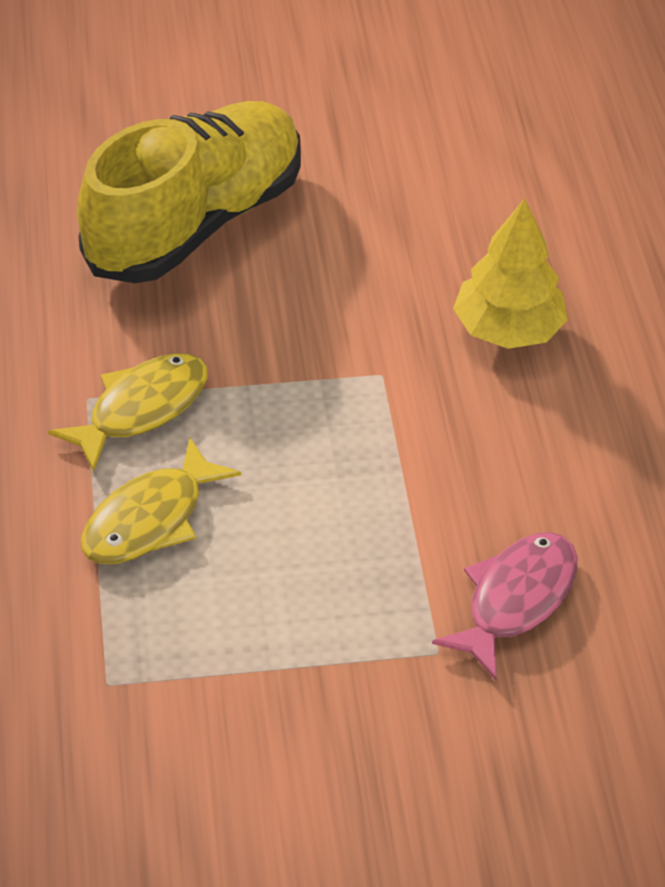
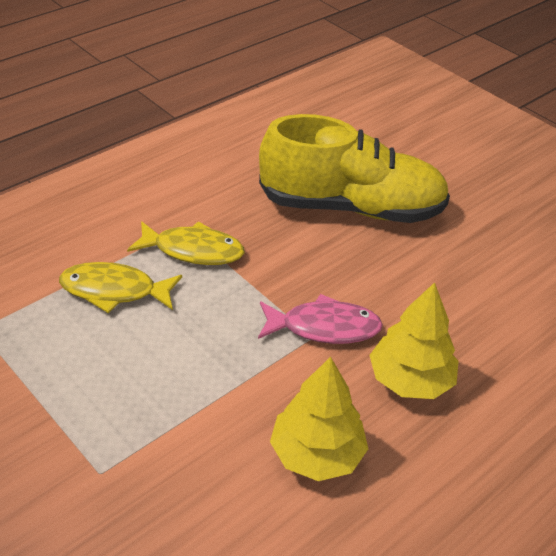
camera: 55 degrees right, 5 degrees down
pink fish [432,532,578,680] -> pink fish moved to [258,294,383,344]
none -> yellow tree [270,357,368,481]

